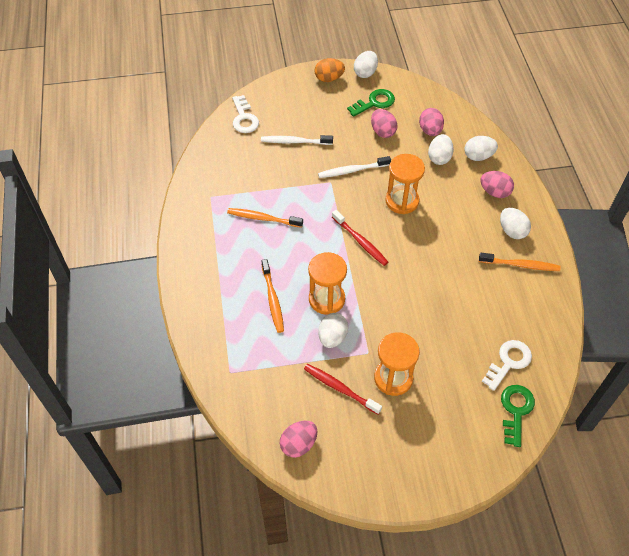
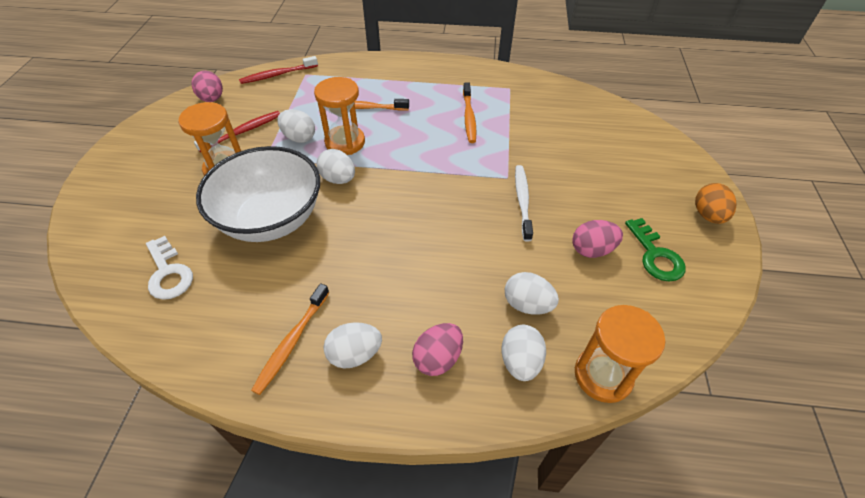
camera: 105 degrees right, 5 degrees down
orange toothbrush [227,208,303,228] -> orange toothbrush turned 150 degrees clockwise [463,83,476,143]
white key [232,95,259,133] -> none
white toothbrush [261,135,333,145] -> none
red toothbrush [332,210,388,266] -> red toothbrush moved to [239,56,318,84]
white egg [354,51,378,78] -> white egg moved to [316,149,355,184]
orange hourglass [385,154,425,214] -> orange hourglass moved to [575,305,665,403]
pink egg [419,108,444,136] -> none
green key [501,385,535,447] -> none
none -> white bowl [196,146,320,242]

